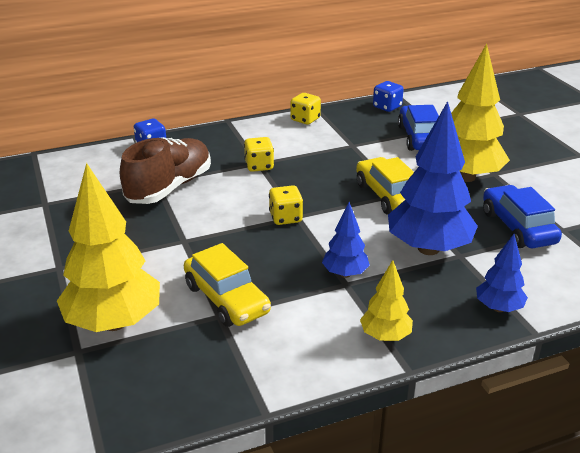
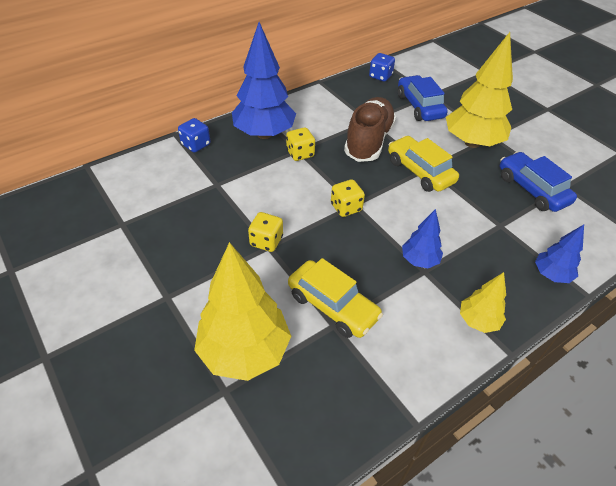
camera: 15 degrees left, 15 degrees up
brown shoe [120,137,211,204] -> brown shoe moved to [344,97,396,162]
yellow dice [291,93,321,125] -> yellow dice moved to [248,212,283,252]
blue tree [388,101,478,255] -> blue tree moved to [232,22,296,139]

